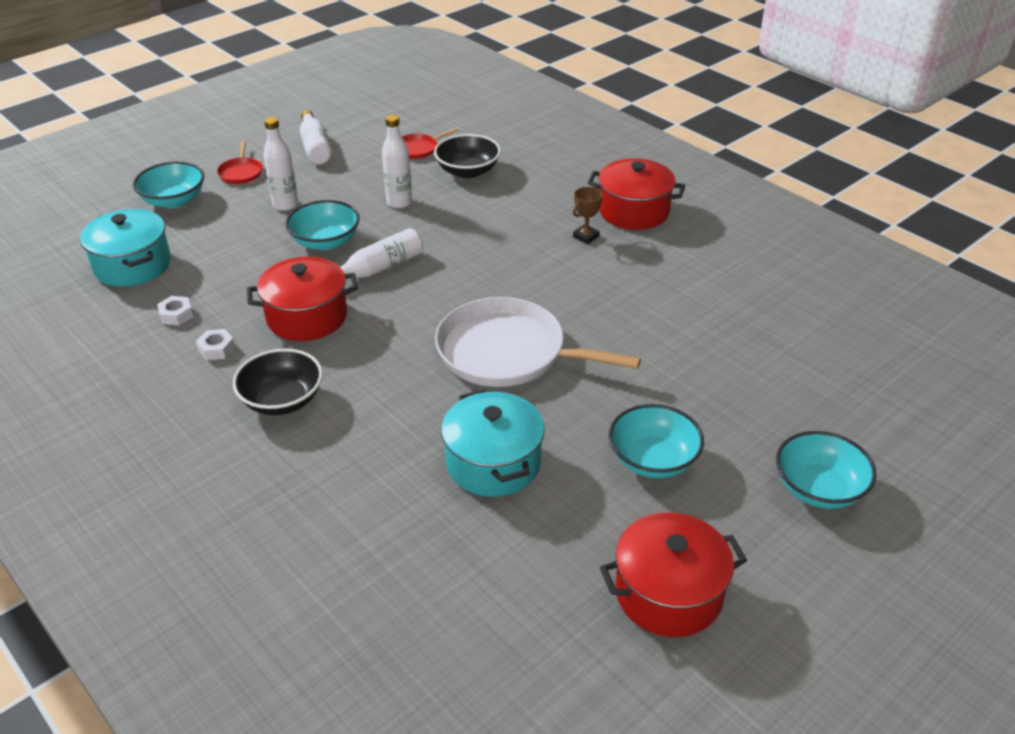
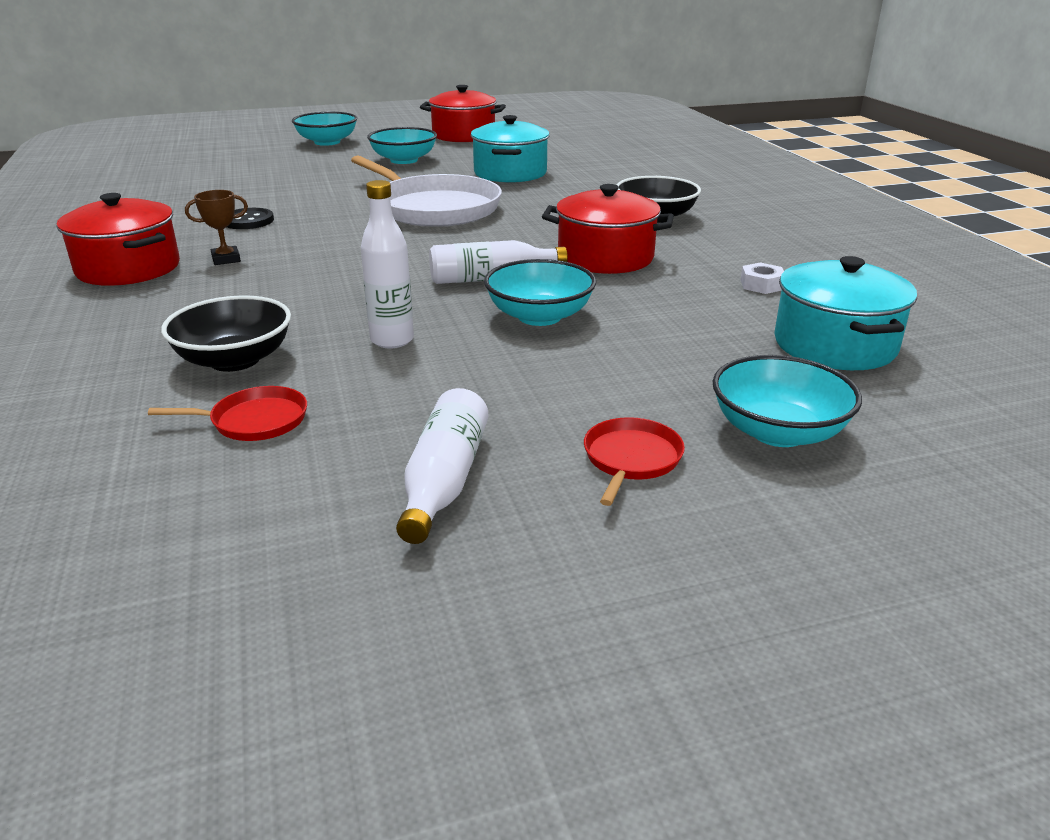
camera: 155 degrees left, 10 degrees down
white nut [196,329,235,361] -> none
white bottle [263,117,298,211] -> none
none -> black button [227,208,274,229]

